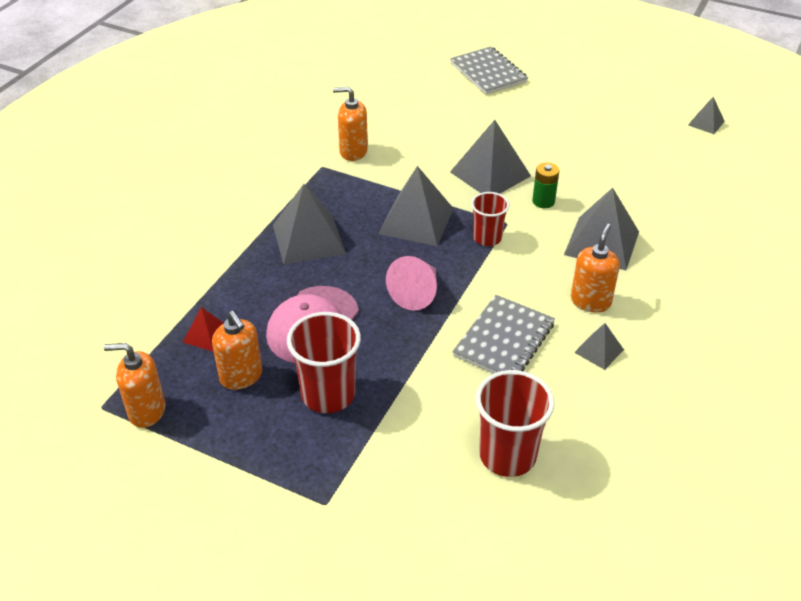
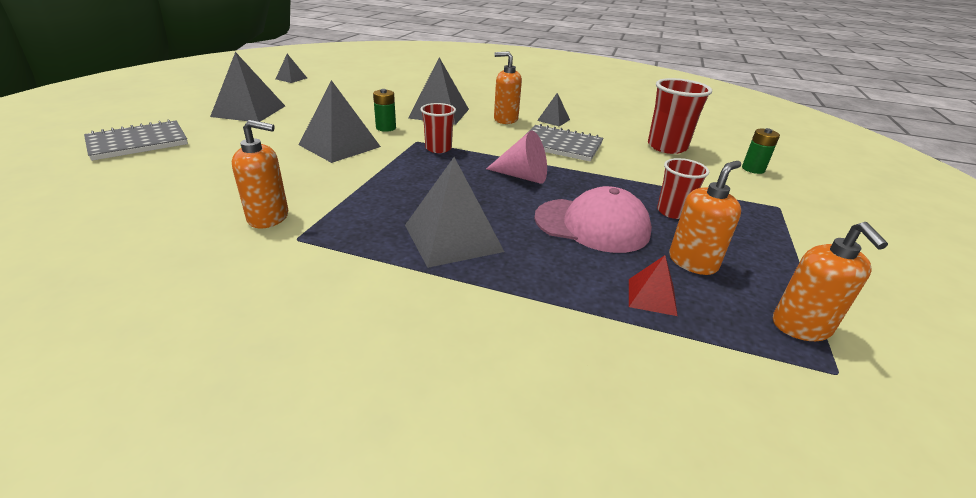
camera: 100 degrees left, 10 degrees down
red cup [287,312,361,413] -> red cup [657,158,709,219], size x0.63
orange soap dispenser [333,87,368,161] -> orange soap dispenser turned 90 degrees counterclockwise [232,120,288,228]
grey pyramid [378,166,454,246] -> grey pyramid moved to [210,52,285,122]
none -> green battery [742,128,780,174]

